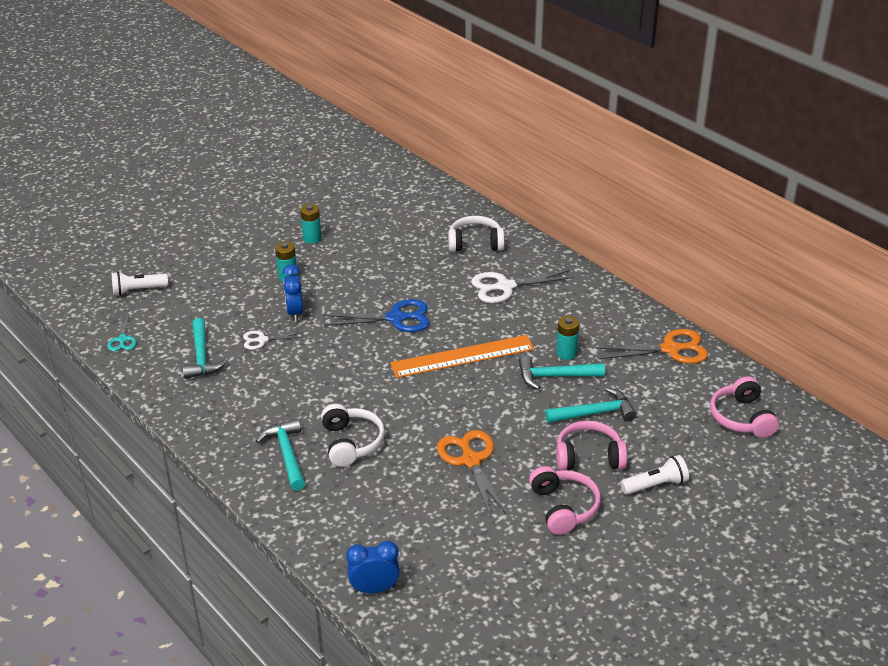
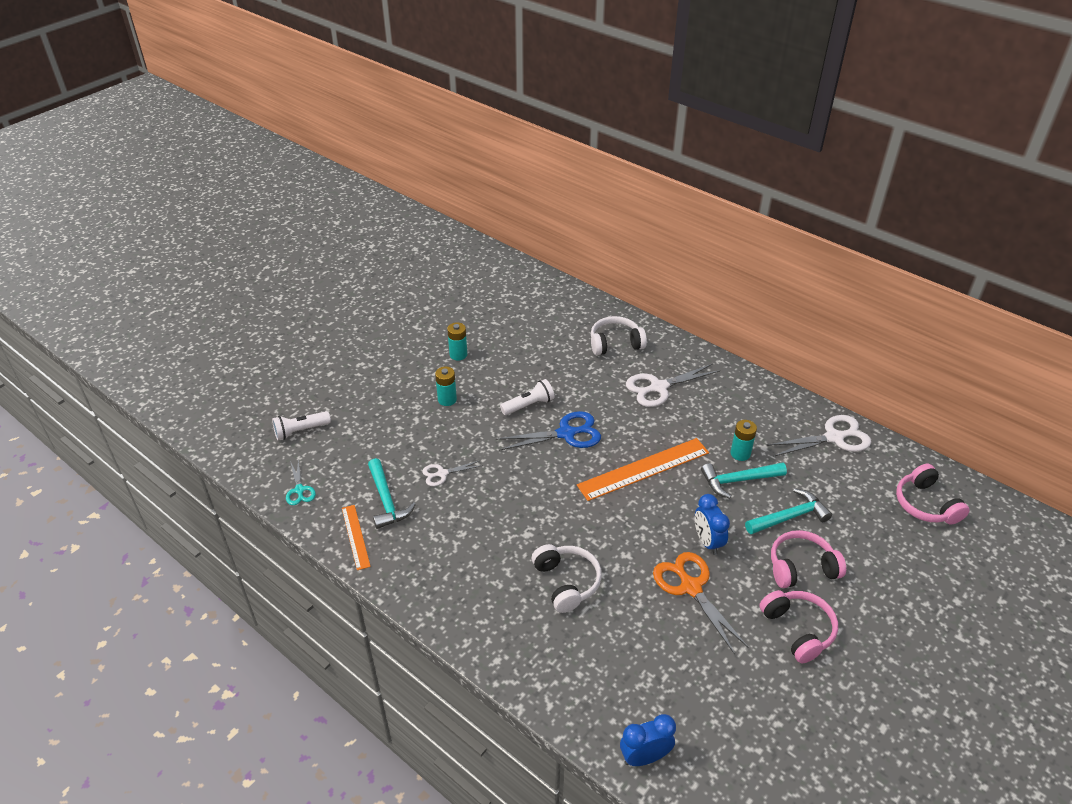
camera: 10 degrees left, 5 degrees up
turquoise hammer [256,419,305,491] -> none
blue clock [283,264,303,322] -> blue clock moved to [695,494,730,555]
orange scissors [596,329,708,364] -> white scissors [767,415,871,457]
white flashlight [621,455,689,495] -> white flashlight moved to [500,379,555,415]
none -> orange ruler [342,505,371,570]

